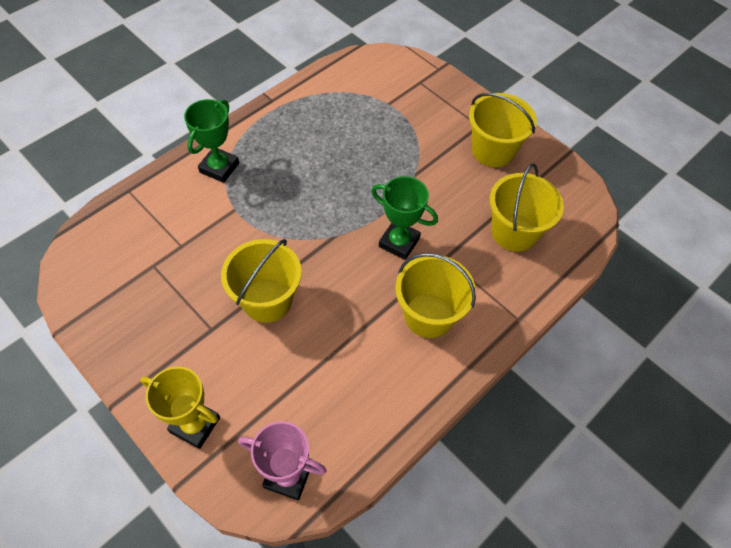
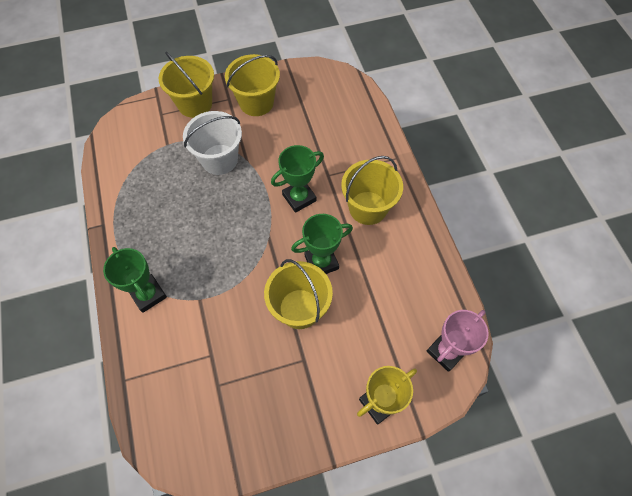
camera: 60 degrees left, 5 degrees up
yellow bucket [490,163,564,252] -> yellow bucket moved to [159,52,214,118]
none -> white bucket [183,111,242,175]
none -> green trophy [291,214,353,274]

